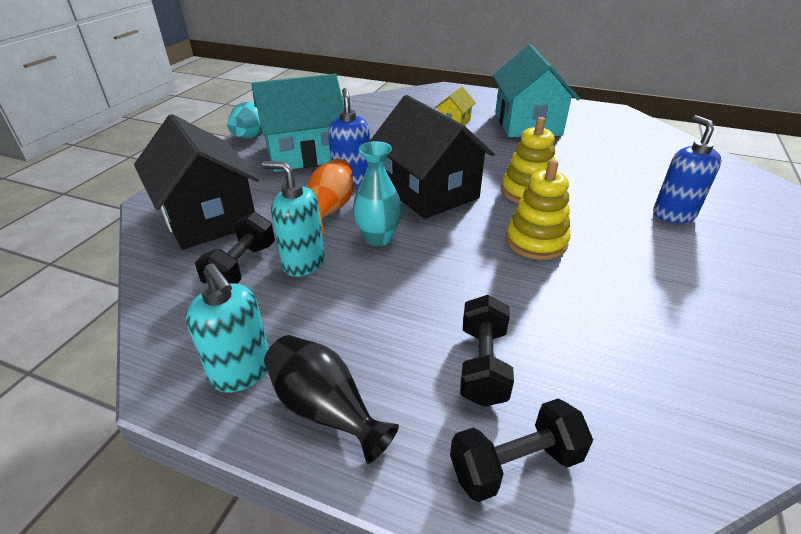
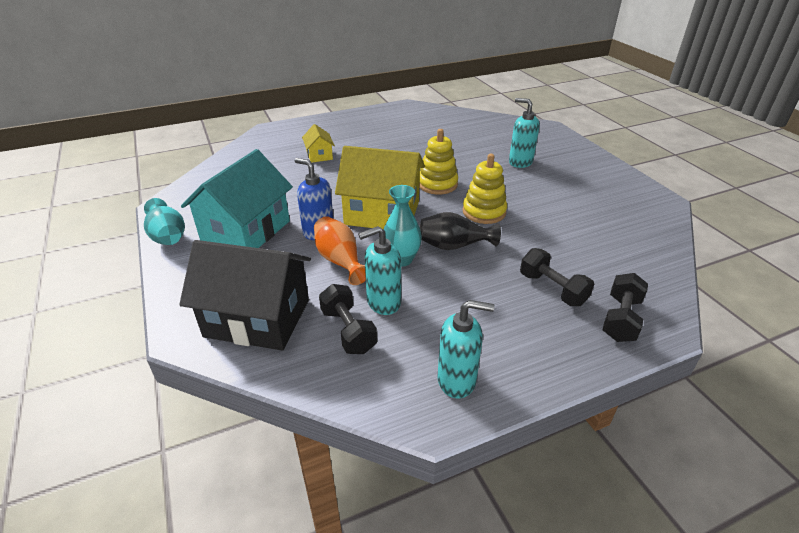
camera: 45 degrees left, 0 degrees up
black vase [264,335,399,464] -> black vase moved to [420,212,501,250]
black house [369,95,495,219] -> yellow house [335,146,425,229]
turquoise house [493,44,580,137] -> none
blue soap dispenser [653,115,722,223] -> turquoise soap dispenser [509,98,540,168]

